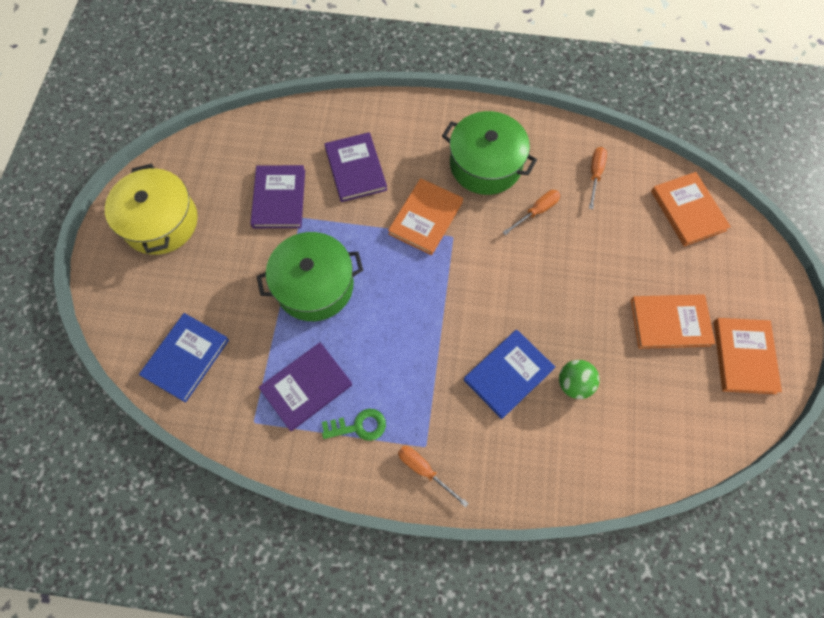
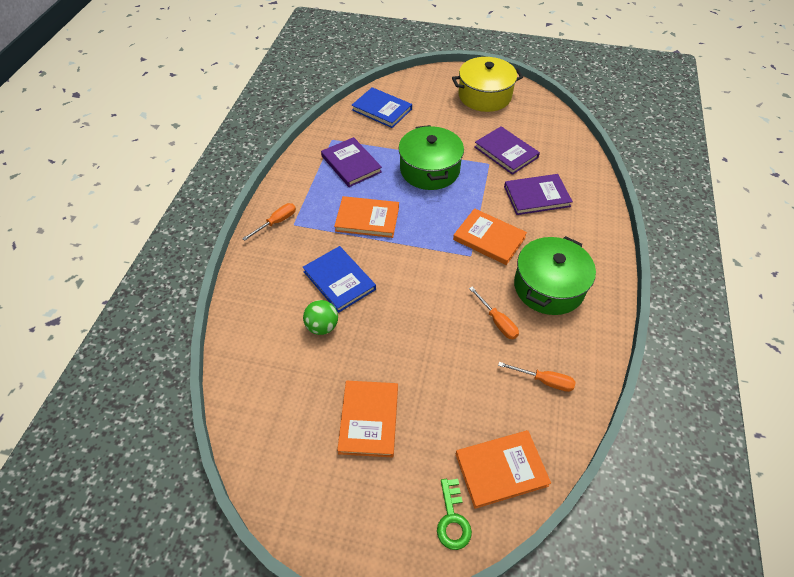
camera: 95 degrees right, 15 degrees down
purple book [250,165,305,228] -> purple book turned 45 degrees clockwise [474,126,540,175]
green key [322,409,386,441] -> green key moved to [437,479,472,550]
orange book [714,318,782,394] -> orange book moved to [334,196,399,238]

